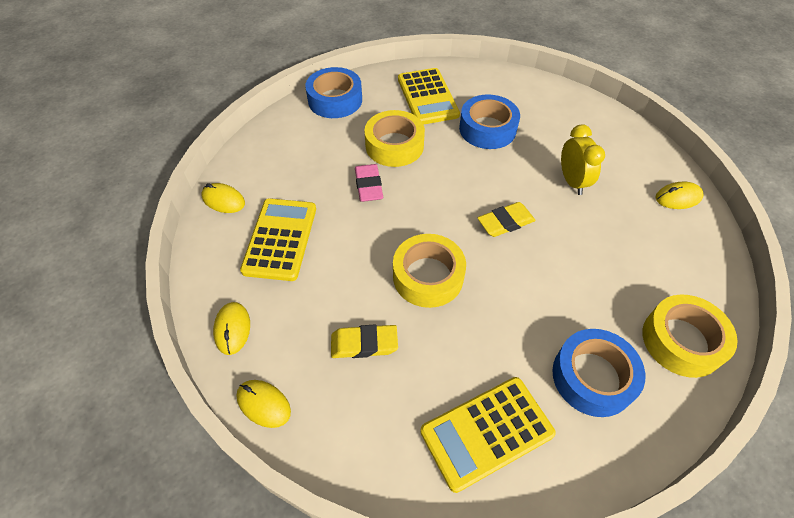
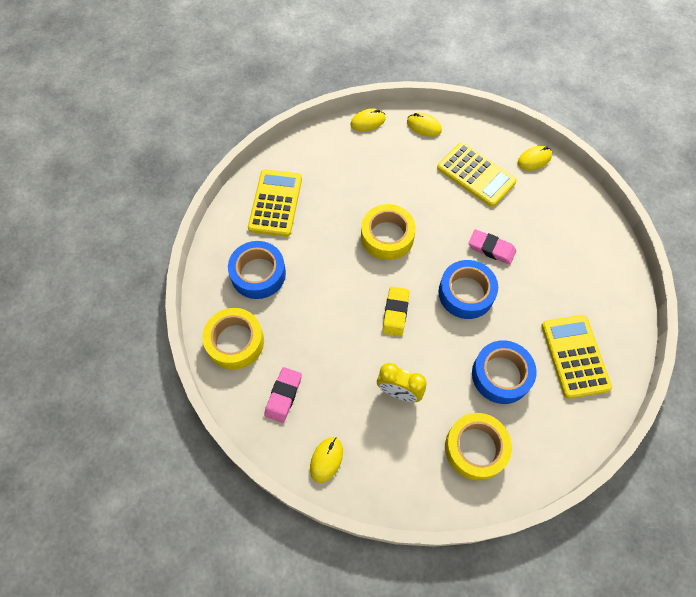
camera: 125 degrees right, 10 degrees up
blue tape [305,67,362,118] -> blue tape moved to [438,260,498,319]
yellow eraser [331,325,398,358] -> none
yellow tape [364,110,425,167] -> yellow tape moved to [445,413,512,481]
yellow calculator [398,68,460,125] -> yellow calculator turned 60 degrees clockwise [541,315,612,399]
none -> pink eraser [264,367,302,423]

